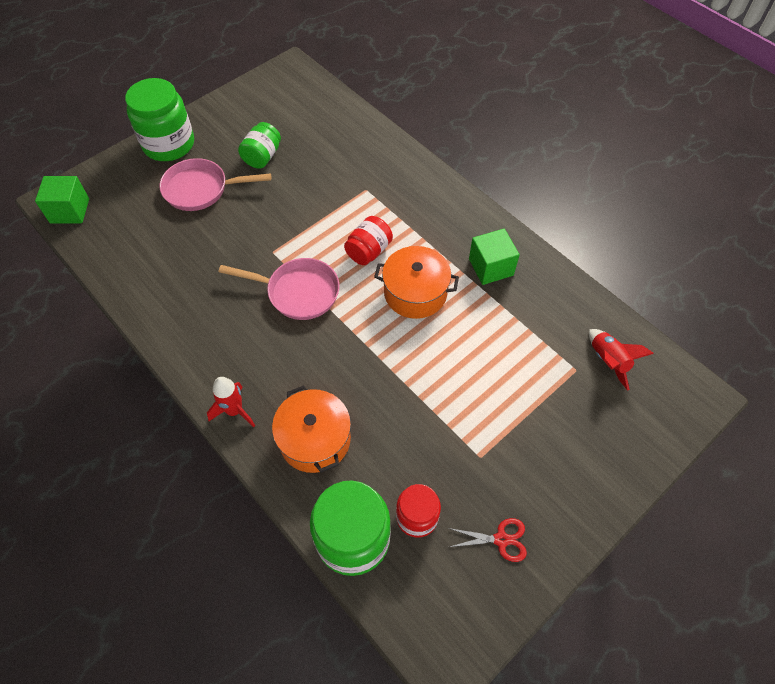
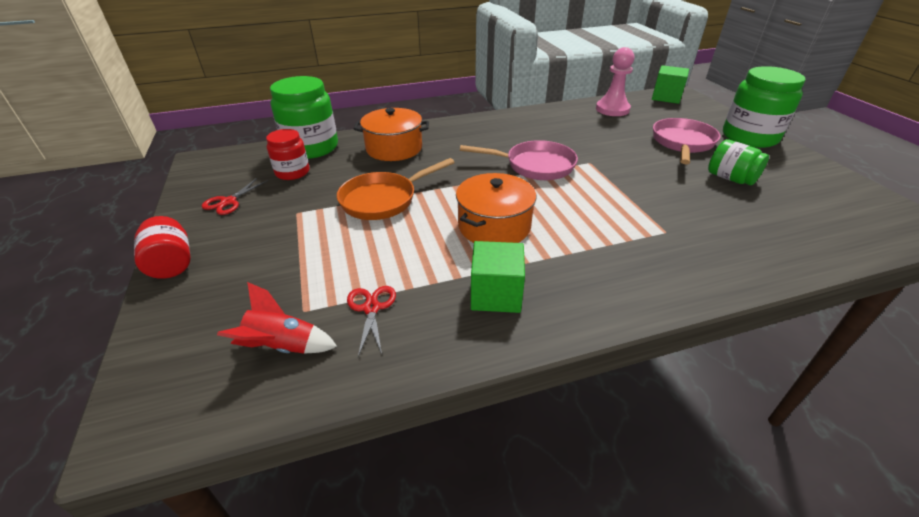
camera: 115 degrees right, 20 degrees down
red rocket [207,377,255,427] -> none
pink pan [219,258,339,320] -> pink pan turned 120 degrees counterclockwise [460,140,578,180]
red jar [344,216,393,265] -> red jar moved to [134,216,191,279]
none -> orange pan [337,158,455,220]
none -> red scissors [347,286,396,357]
none -> pink pawn [596,47,634,116]

